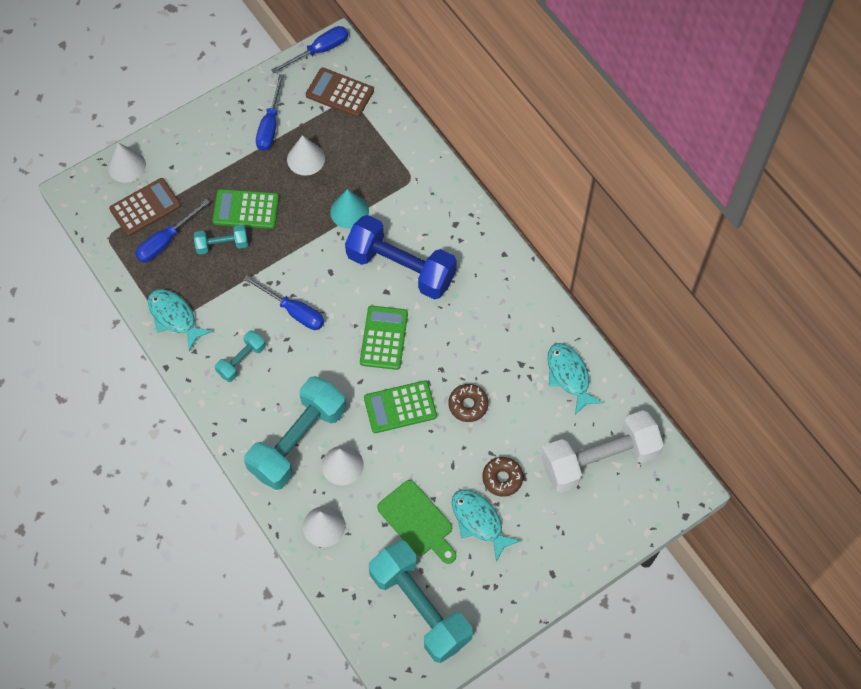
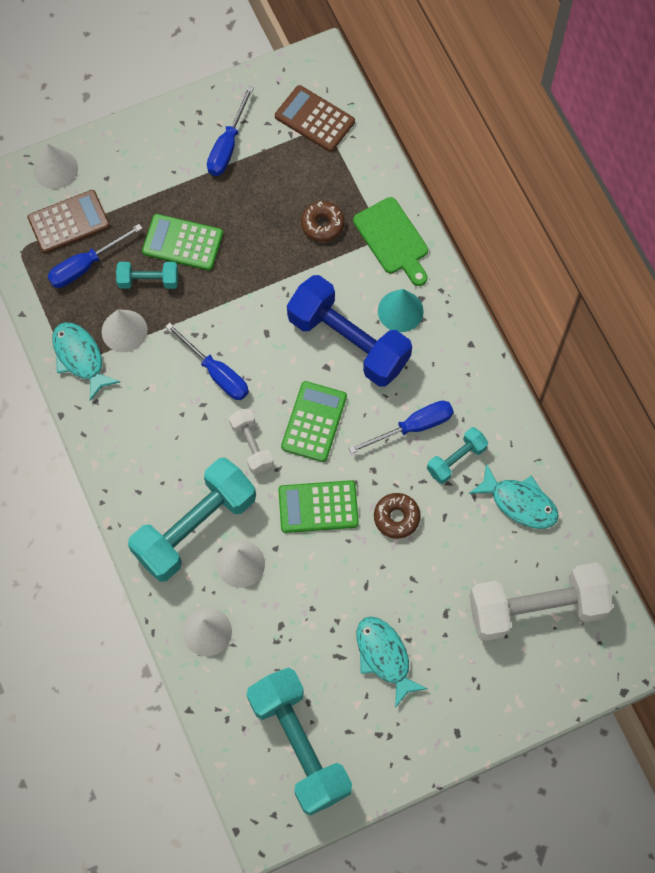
camera: 10 degrees right, 5 degrees up
turquoise dumbbell [215,330,266,382] -> turquoise dumbbell moved to [427,427,488,484]
blue screwdriver [271,26,348,73] -> blue screwdriver moved to [349,400,454,454]
white cone [287,135,325,176] -> white cone moved to [102,309,148,352]
turquoise cone [330,189,369,229] -> turquoise cone moved to [378,289,424,332]
green cutting board [377,480,456,564] -> green cutting board moved to [353,197,428,286]
brown donut [482,457,523,497] -> brown donut moved to [301,201,345,242]
turquoise fish [548,343,603,415] -> turquoise fish turned 135 degrees clockwise [469,463,559,529]
none -> white dumbbell [229,408,273,474]

